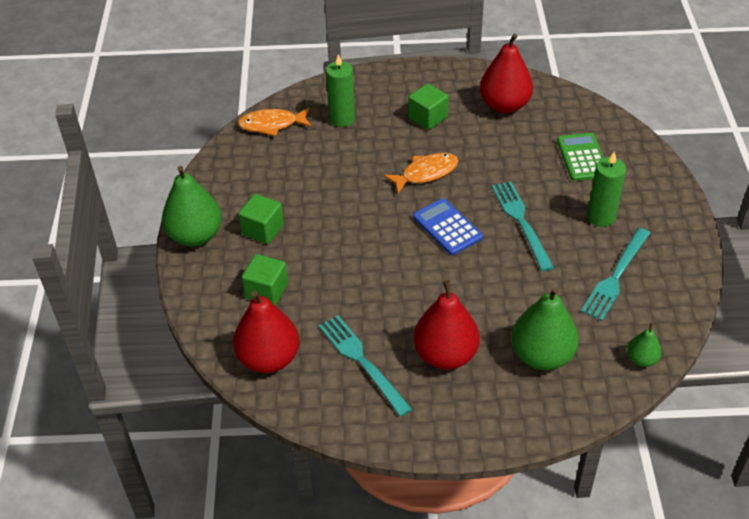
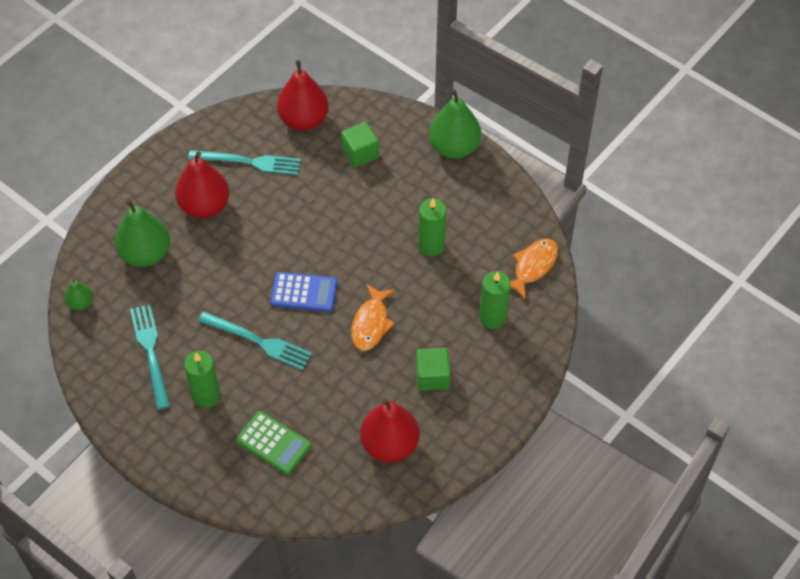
camera: 130 degrees right, 10 degrees up
green cube [238,194,284,244] -> none
none -> green candle [418,199,446,257]

